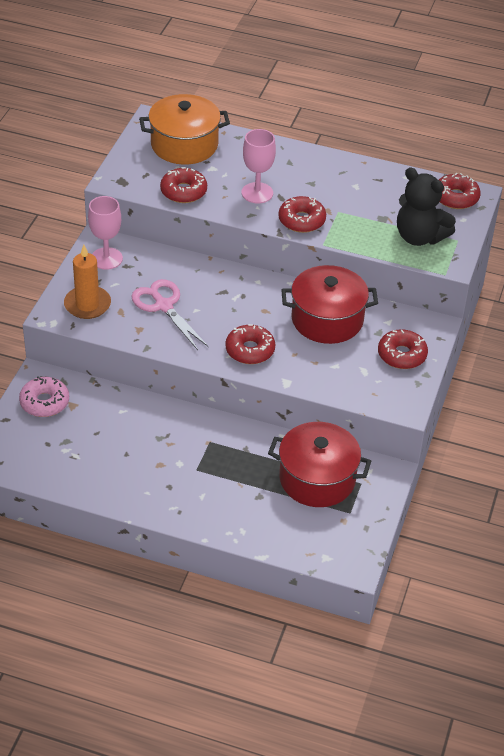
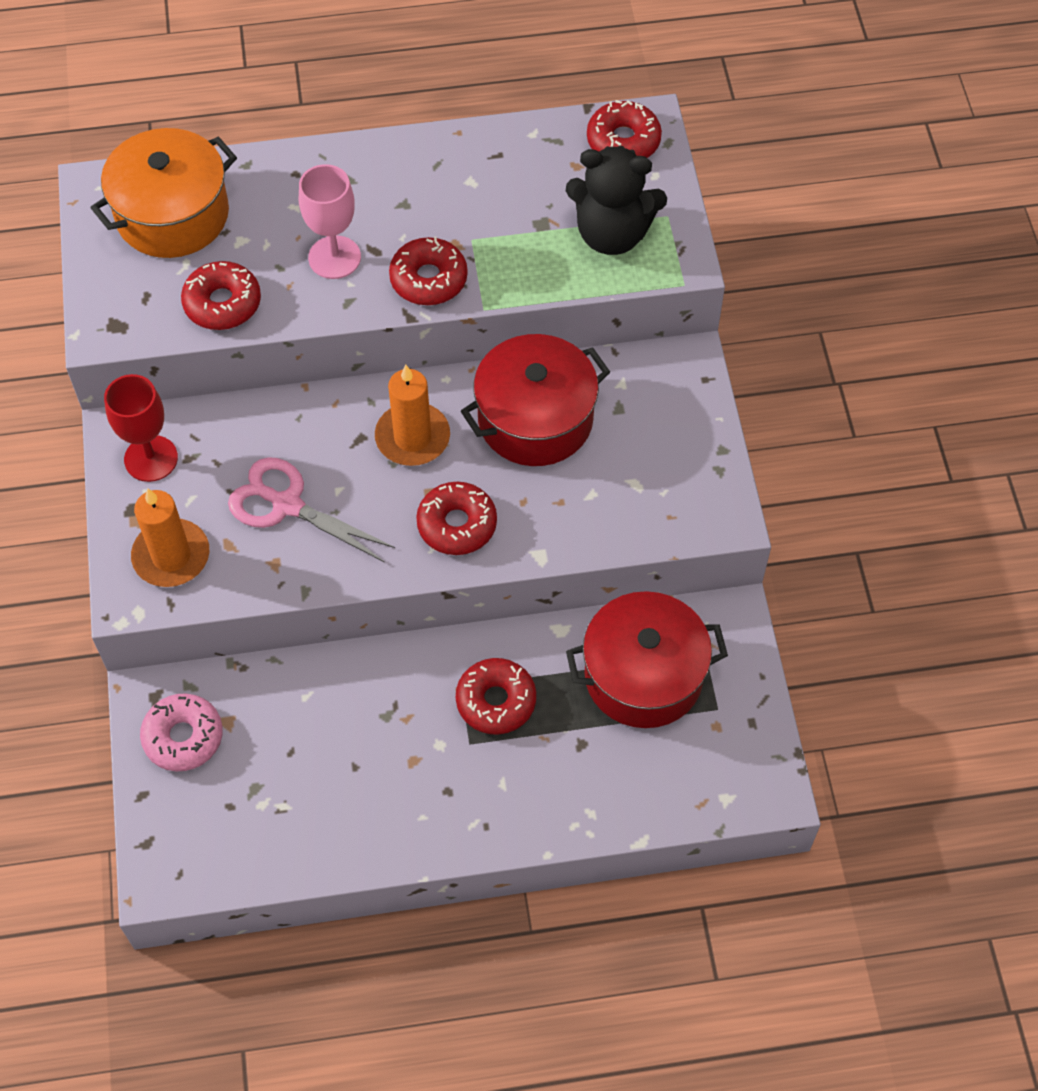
camera: 25 degrees left, 15 degrees up
pink goblet [88,196,123,270] -> red goblet [104,374,178,482]
red donut [378,329,428,369] -> red donut moved to [456,658,536,734]
none -> orange candle [375,365,450,466]

